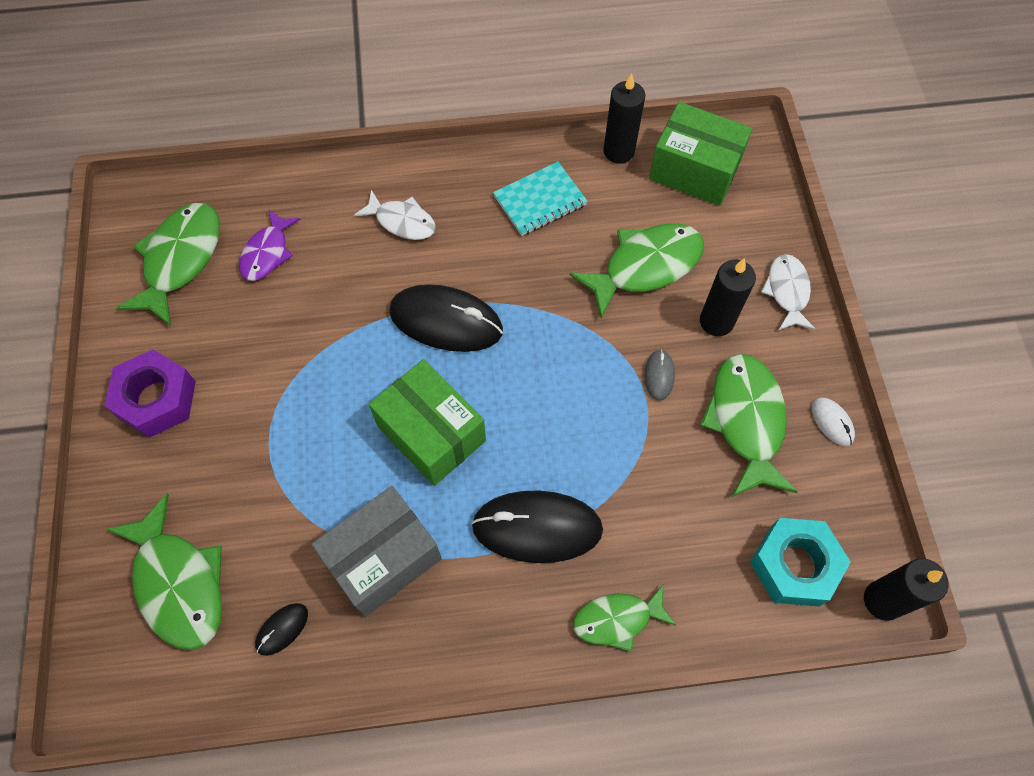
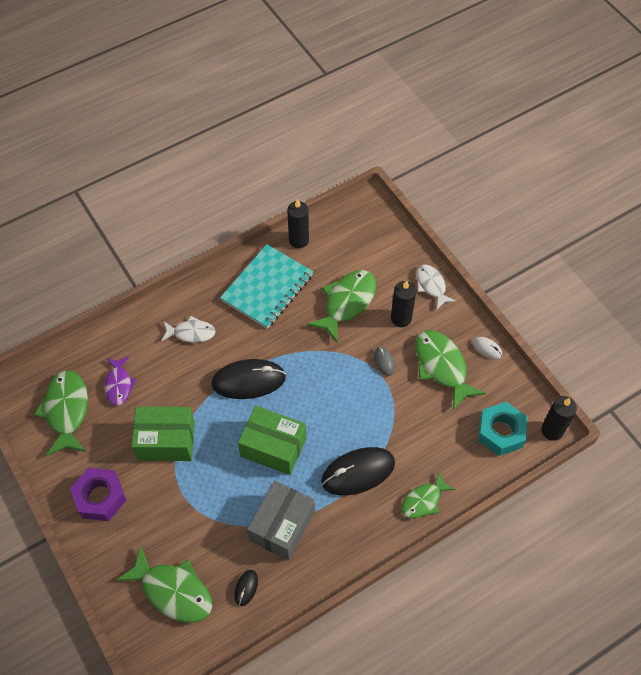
camera: 25 degrees left, 5 degrees down
turquoise notebook [493,162,588,236] -> turquoise notebook [220,244,313,329], size x1.60
green box [649,102,753,206] -> green box moved to [131,407,195,461]

